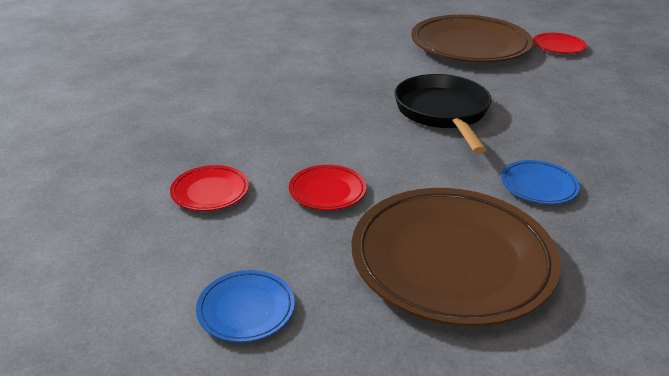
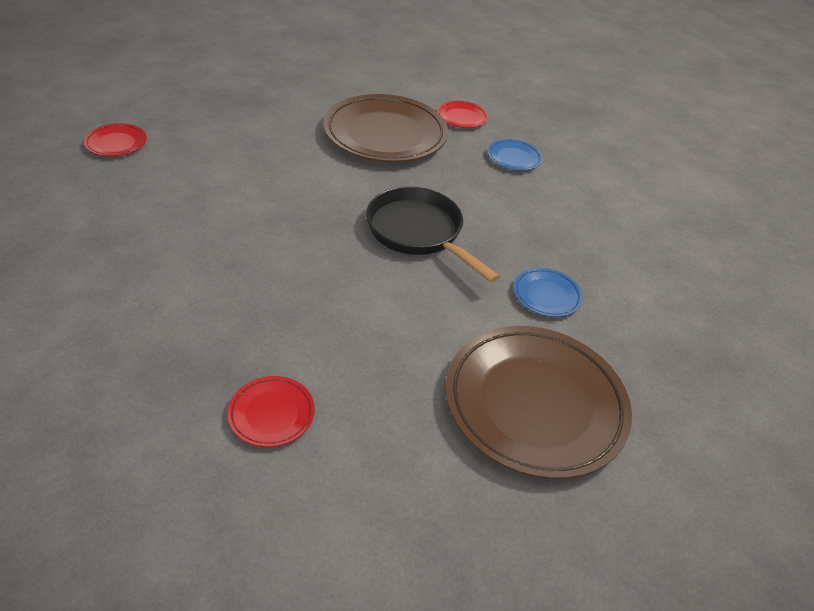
camera: 35 degrees left, 10 degrees up
blue plate [196,270,295,342] -> blue plate moved to [488,139,542,171]
red plate [289,165,366,210] -> red plate moved to [84,123,147,156]

